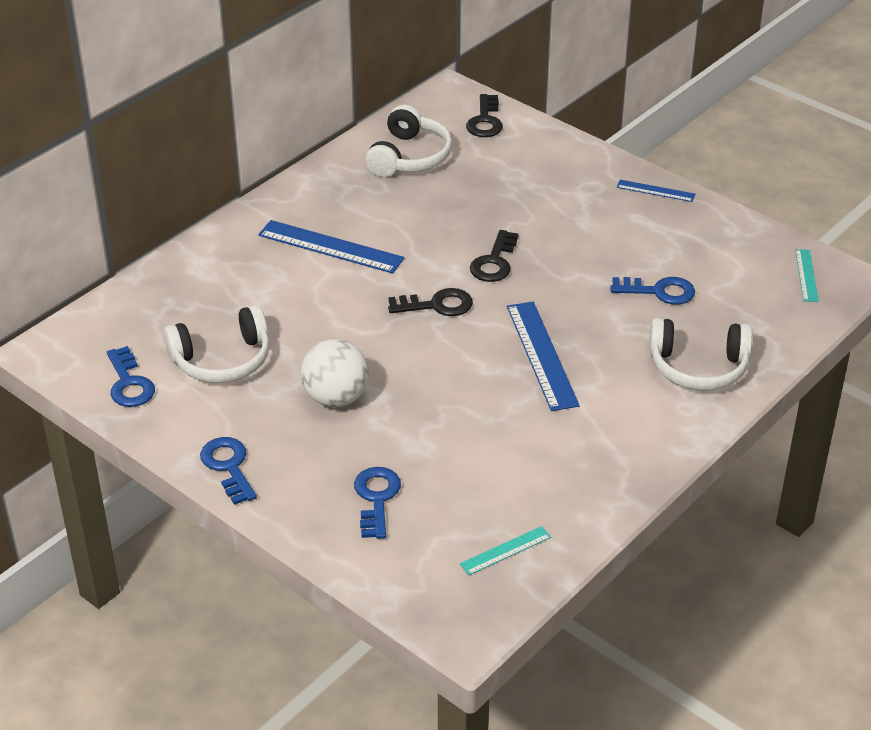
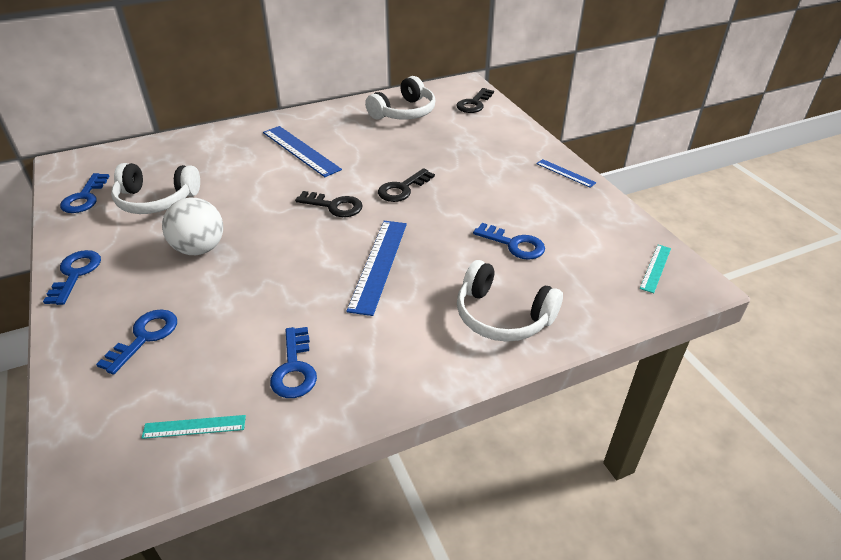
camera: 25 degrees right, 0 degrees up
none -> blue key [270,327,317,398]

